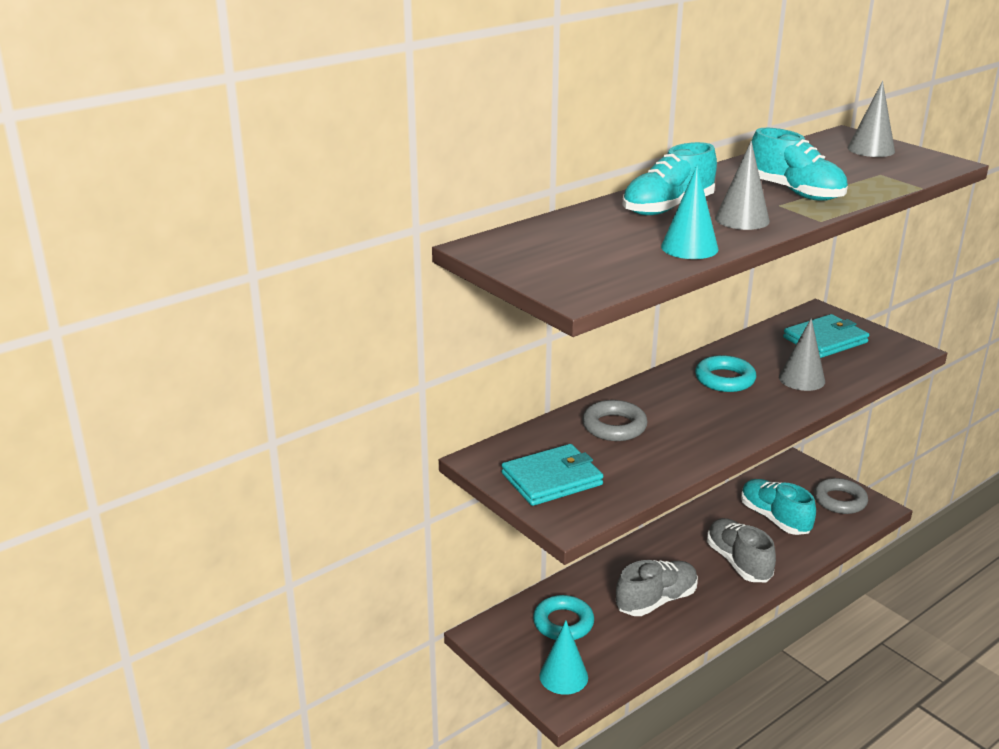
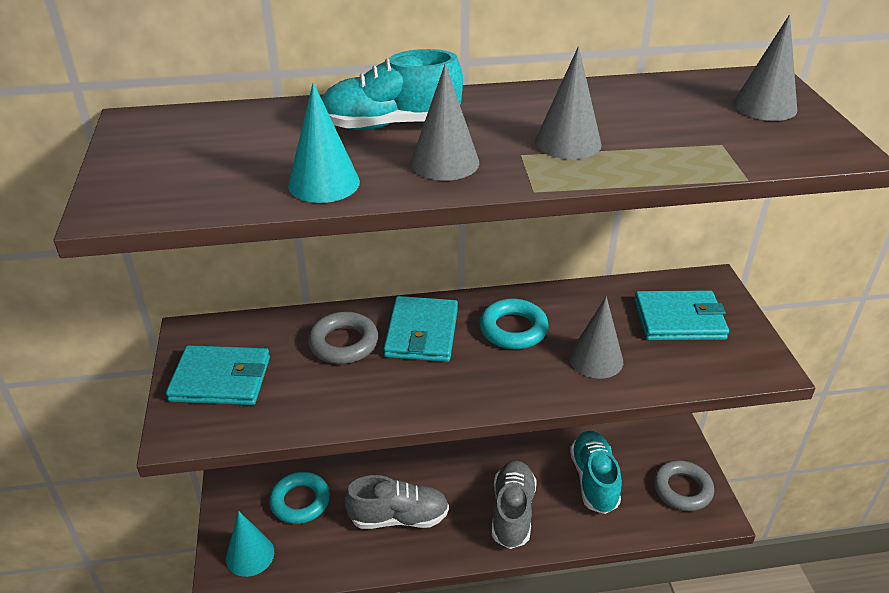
camera: 30 degrees right, 10 degrees up
turquoise shoe [751,128,848,201] -> grey cone [535,46,602,159]
none -> turquoise wallet [383,296,458,362]

